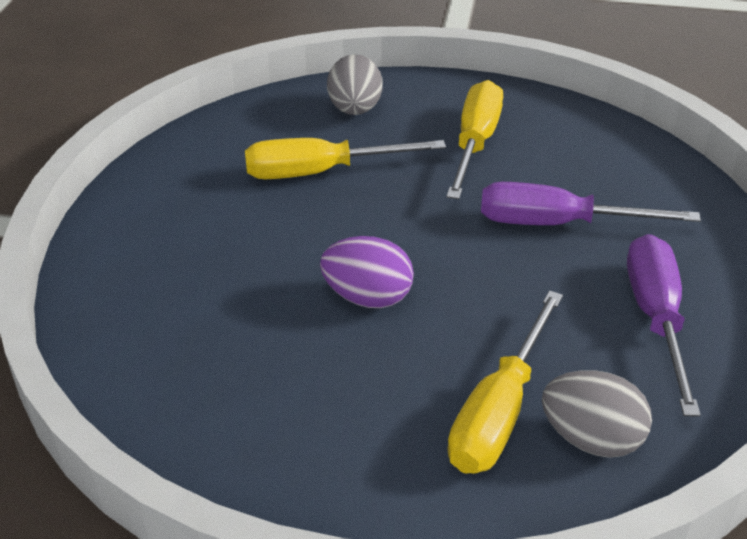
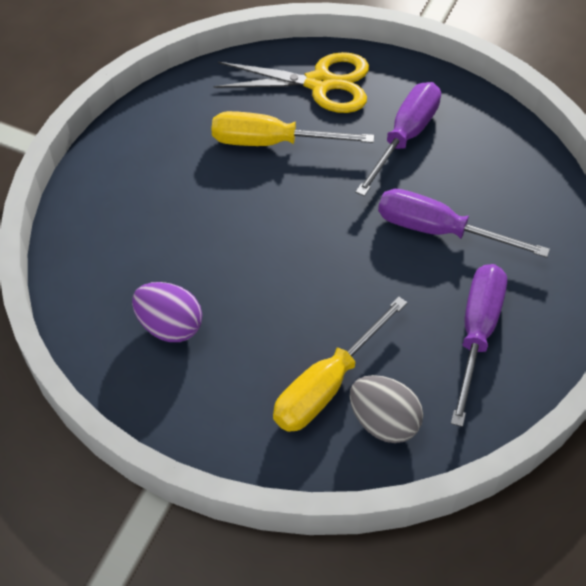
camera: 15 degrees right, 15 degrees up
purple egg [320,236,414,308] -> purple egg moved to [132,282,202,342]
grey egg [327,54,382,115] -> yellow scissors [214,52,369,113]
yellow screwdriver [446,80,503,199] -> purple screwdriver [355,82,441,196]

